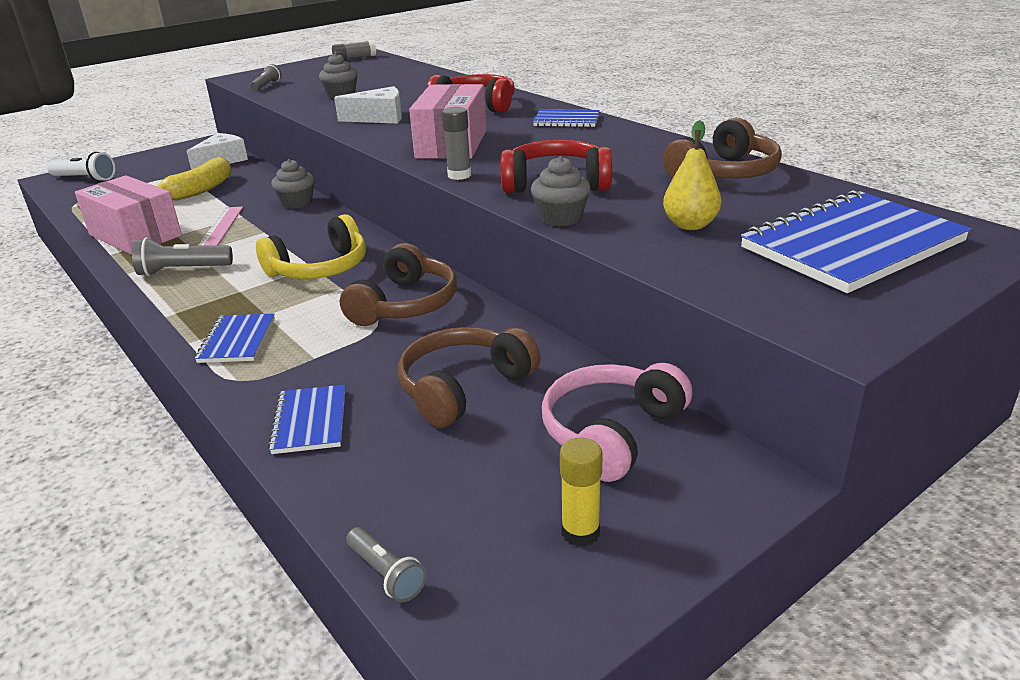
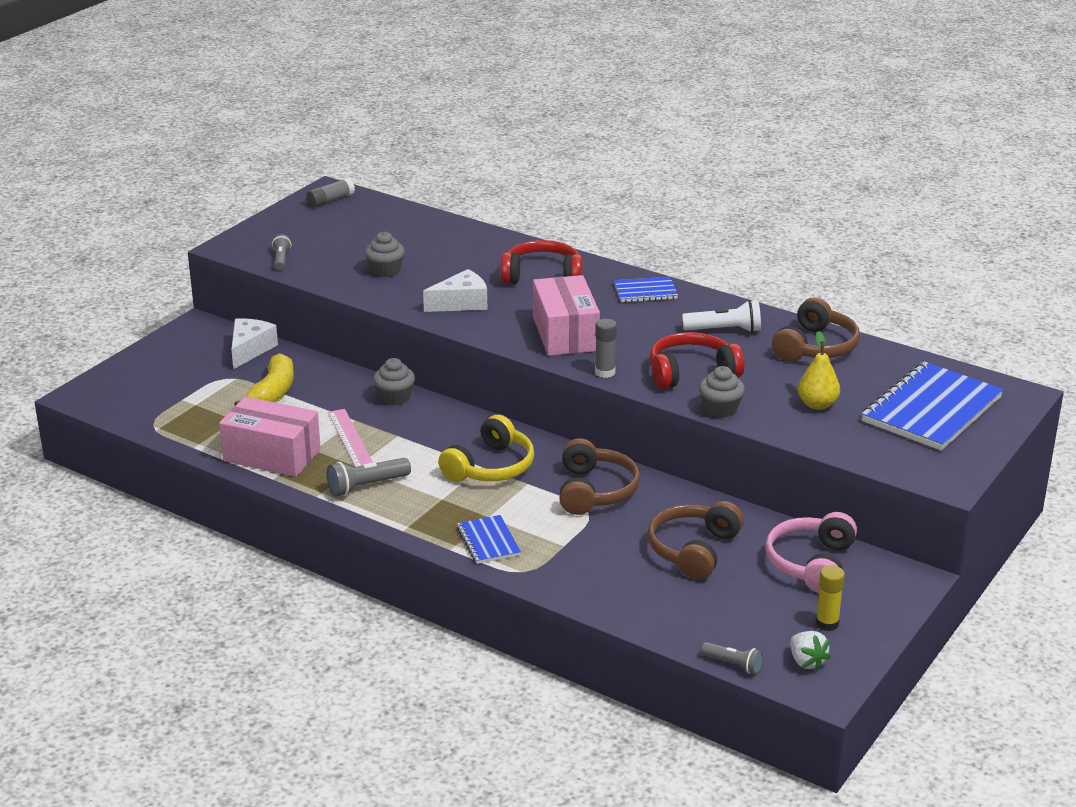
camera: 20 degrees left, 0 degrees up
white flashlight [47,152,115,182] -> white flashlight moved to [682,300,761,333]
blue notebook [268,384,345,454] -> none
none -> white strawberry [790,631,831,671]

